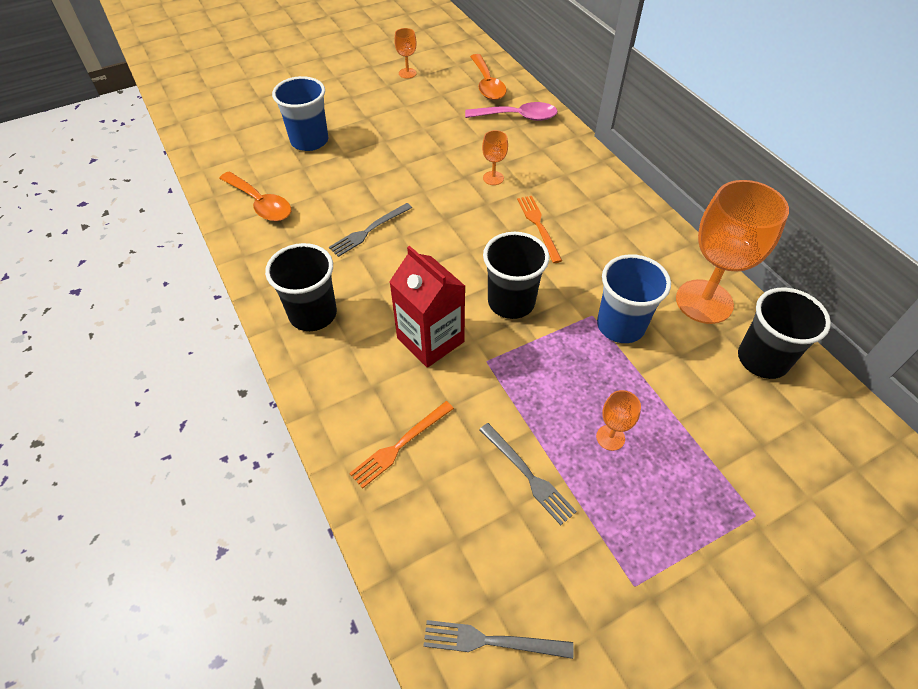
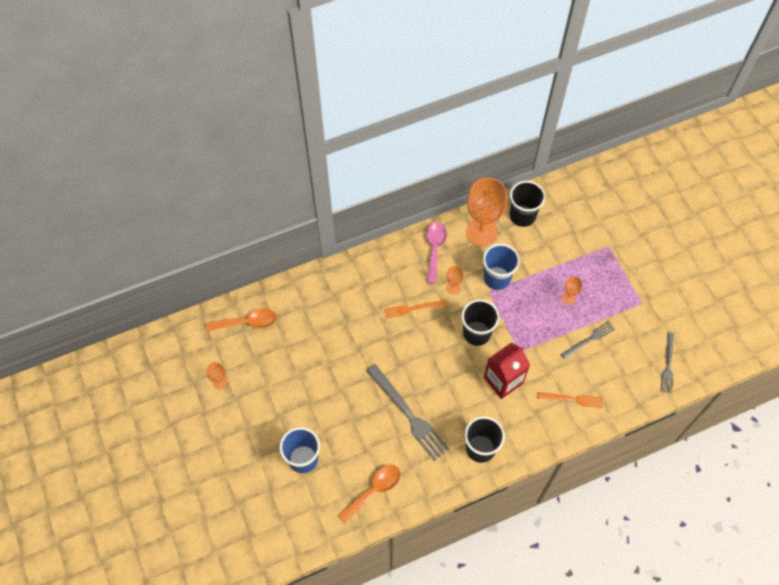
camera: 85 degrees left, 10 degrees up
grey fork [329,203,412,257] -> grey fork [366,364,450,461], size x1.75
orange fork [349,401,454,489] -> orange fork turned 45 degrees counterclockwise [537,392,603,408]
pink spoon [465,102,558,121] -> pink spoon moved to [426,222,447,284]
orange goblet [482,130,508,185] -> orange goblet moved to [446,266,464,295]

